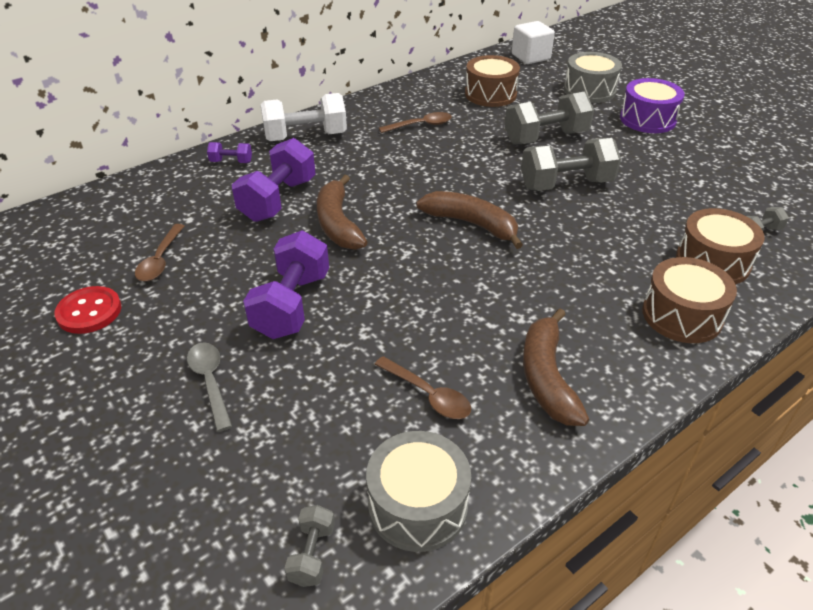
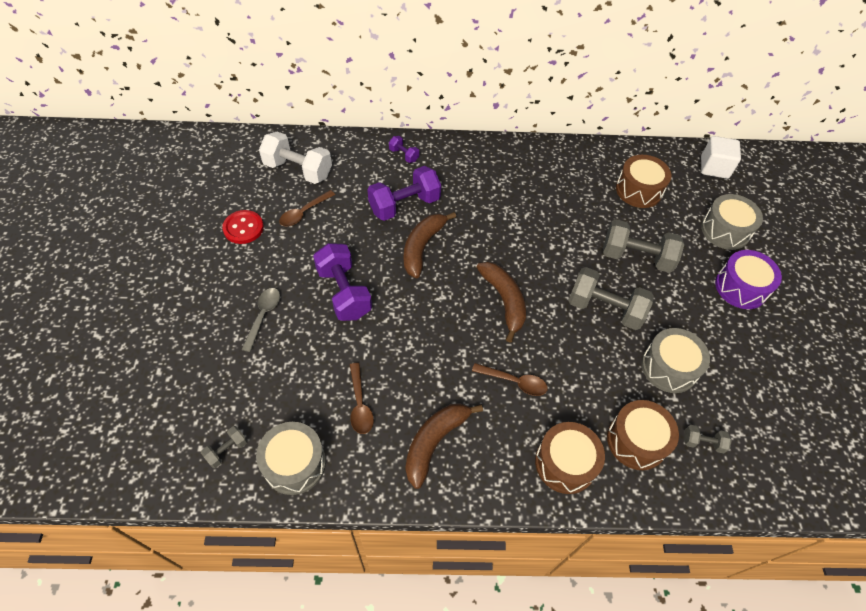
camera: 35 degrees right, 15 degrees up
purple dumbbell [243,230,329,339] -> purple dumbbell turned 75 degrees counterclockwise [313,243,372,321]
white dumbbell [261,93,347,141] -> white dumbbell moved to [259,132,332,184]
brown spoon [379,112,452,133] -> brown spoon moved to [472,363,548,396]
none -> grey drum [641,328,710,393]

